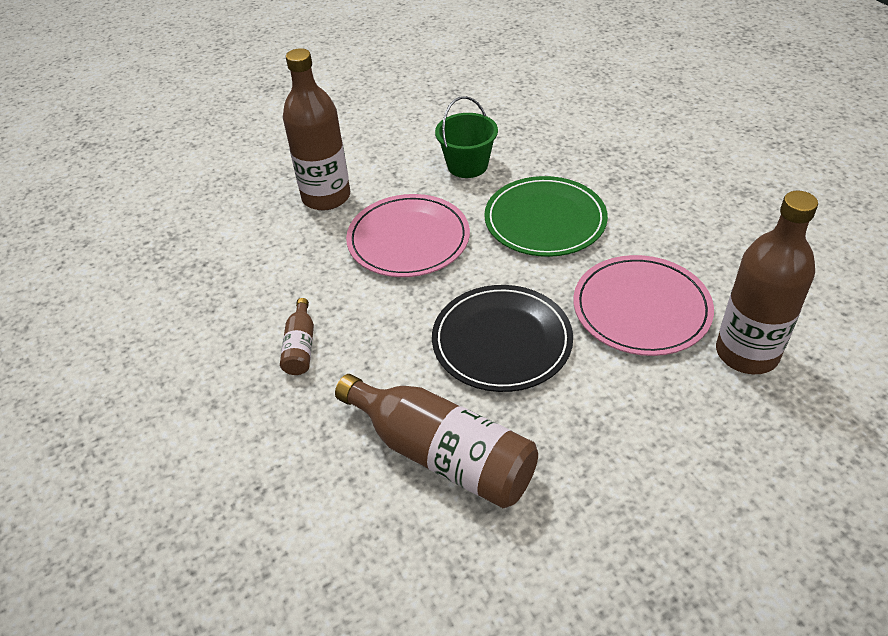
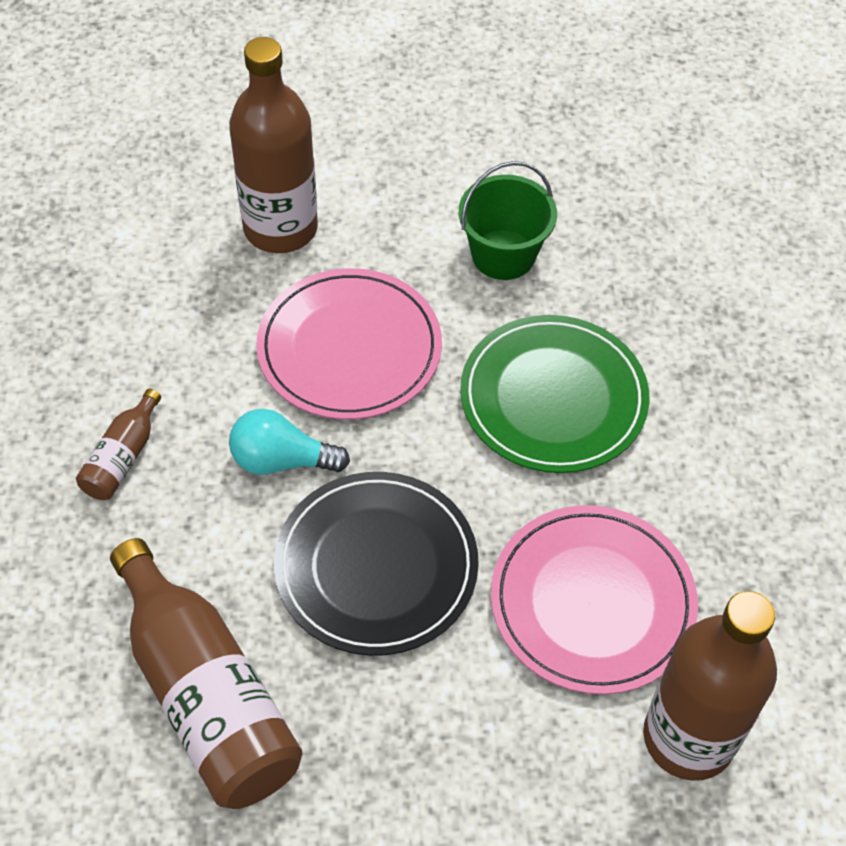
camera: 20 degrees right, 10 degrees up
none -> turquoise light bulb [229,409,350,475]

